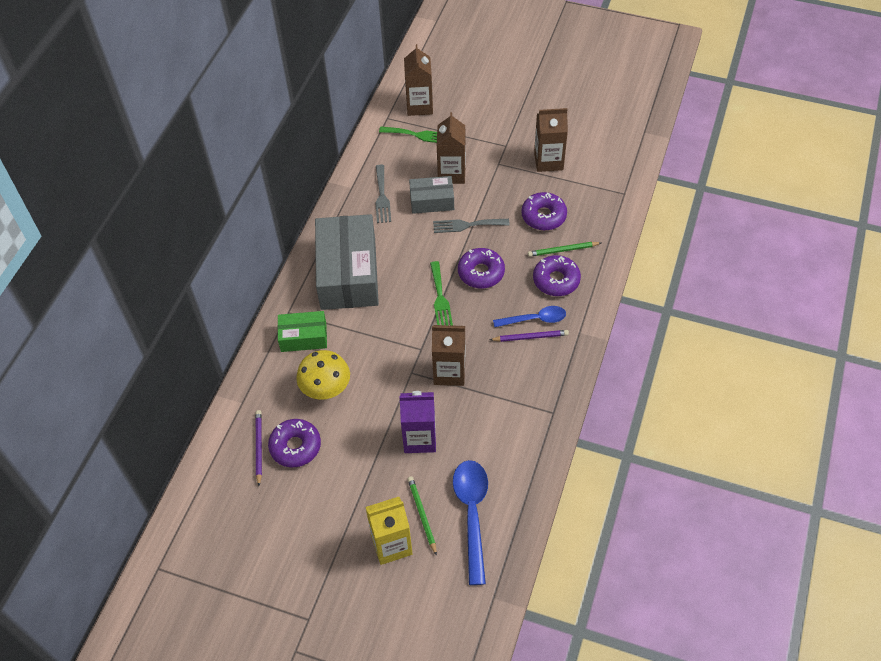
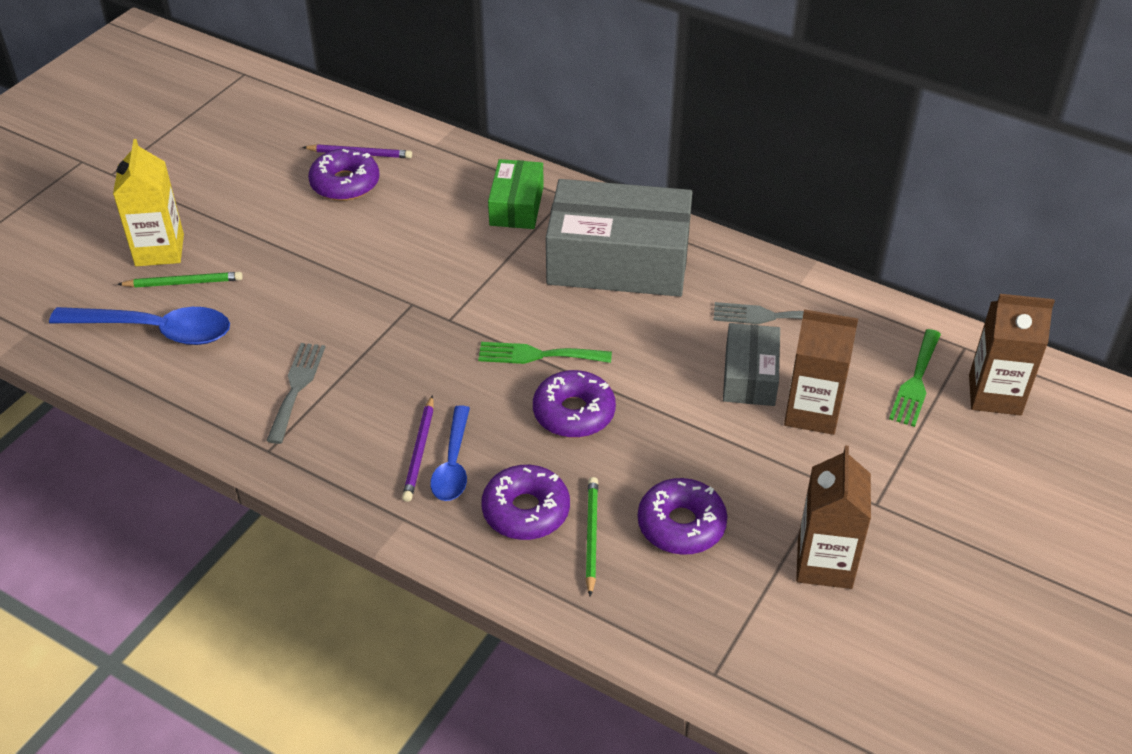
camera: 100 degrees right, 10 degrees down
yellow mushroom [296,350,350,400] -> none
purple carton [399,391,436,453] -> none
brown carton [432,325,465,386] -> none
grey fork [433,219,510,233] -> grey fork moved to [266,343,325,444]

